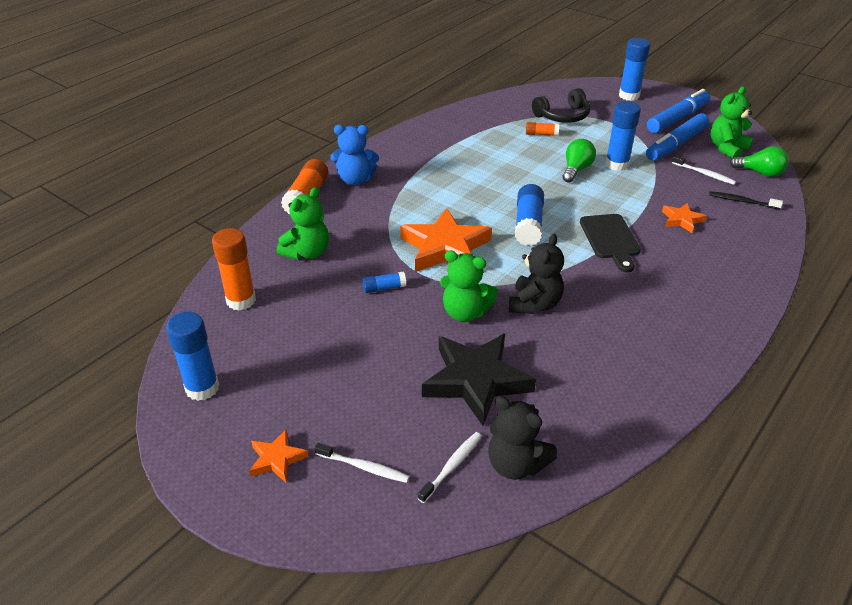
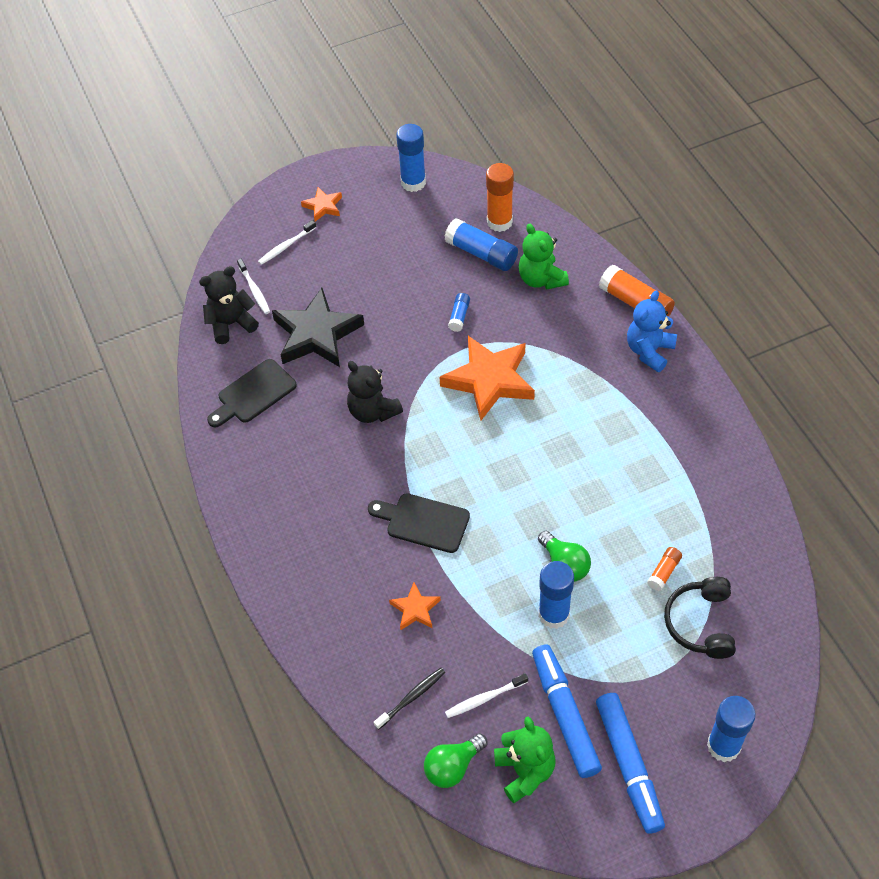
camera: 120 degrees right, 15 degrees up
green teddy bear [440,250,498,322] -> none
blue glue stick [515,184,544,246] -> blue glue stick moved to [444,218,518,271]
none -> black cutting board [207,359,297,427]

